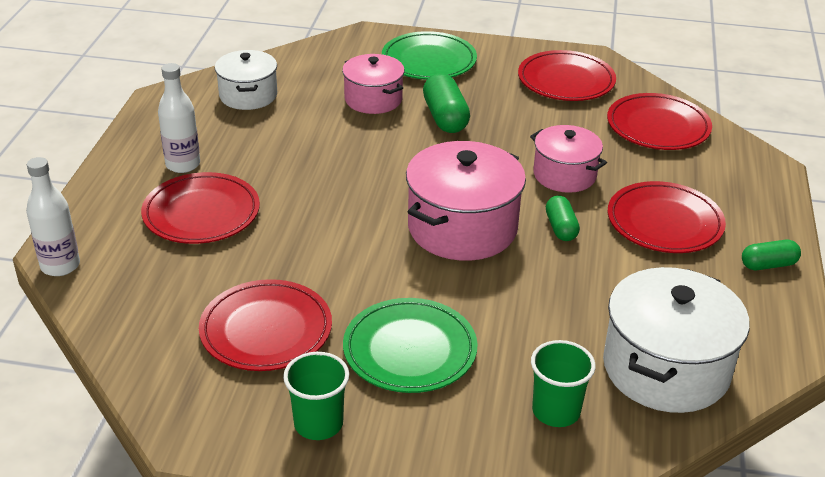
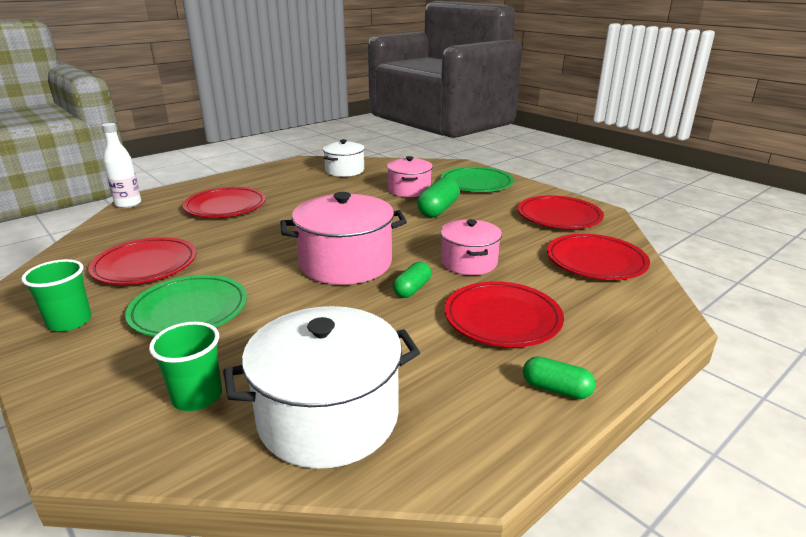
camera: 40 degrees right, 10 degrees down
white bottle [158,63,200,173] -> none

